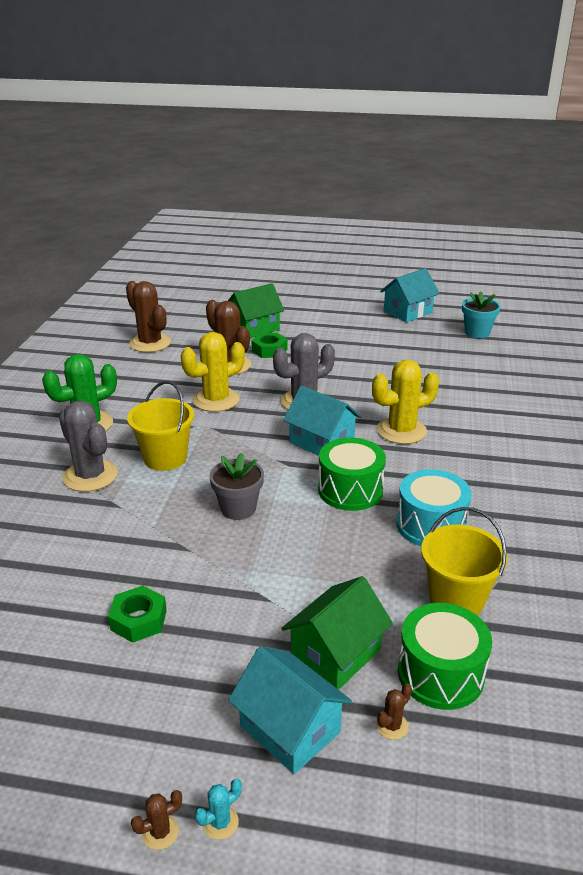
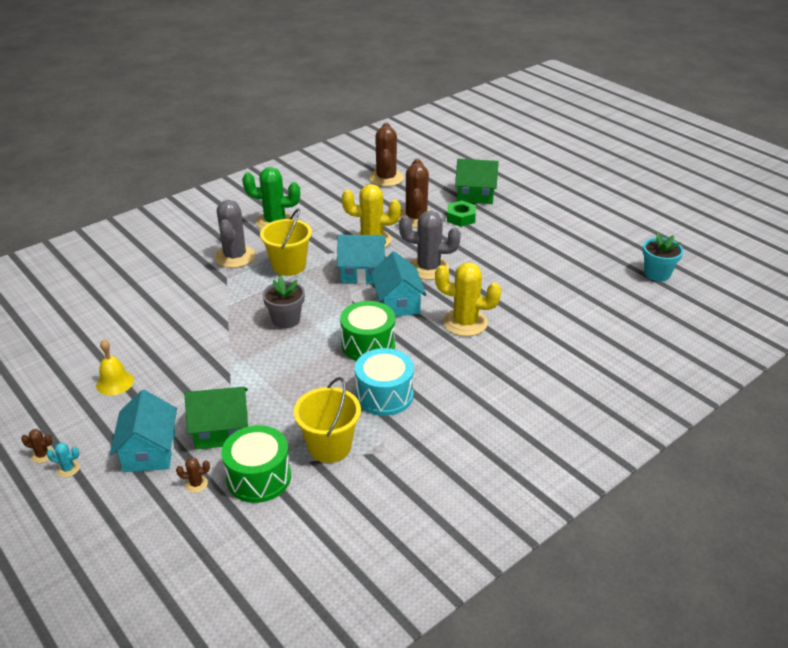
camera: 40 degrees right, 5 degrees up
green nut [108,586,167,643] -> none
turquoise house [380,268,440,322] -> turquoise house moved to [337,235,386,284]
none -> yellow bell [96,339,134,395]

